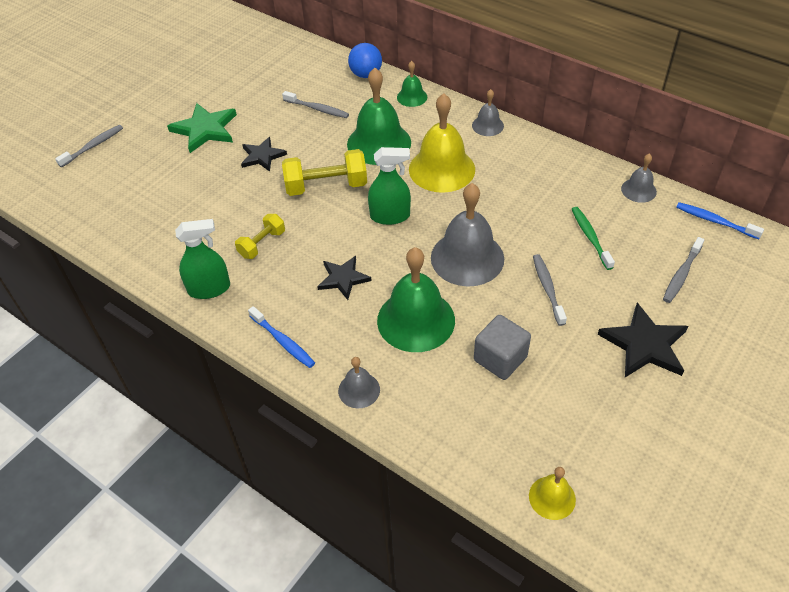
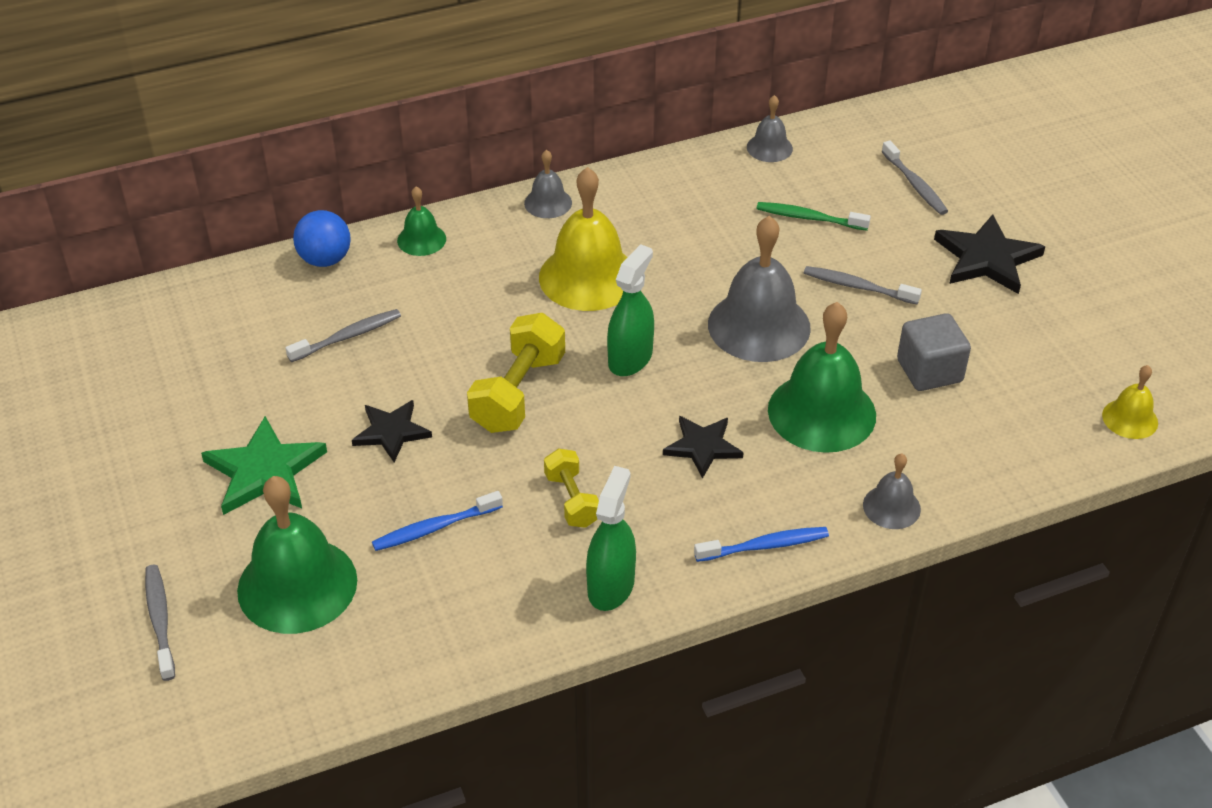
camera: 60 degrees left, 5 degrees down
green bell [347,68,411,165] -> green bell moved to [237,476,357,634]
blue toothbrush [676,202,764,239] -> blue toothbrush moved to [372,491,503,551]

